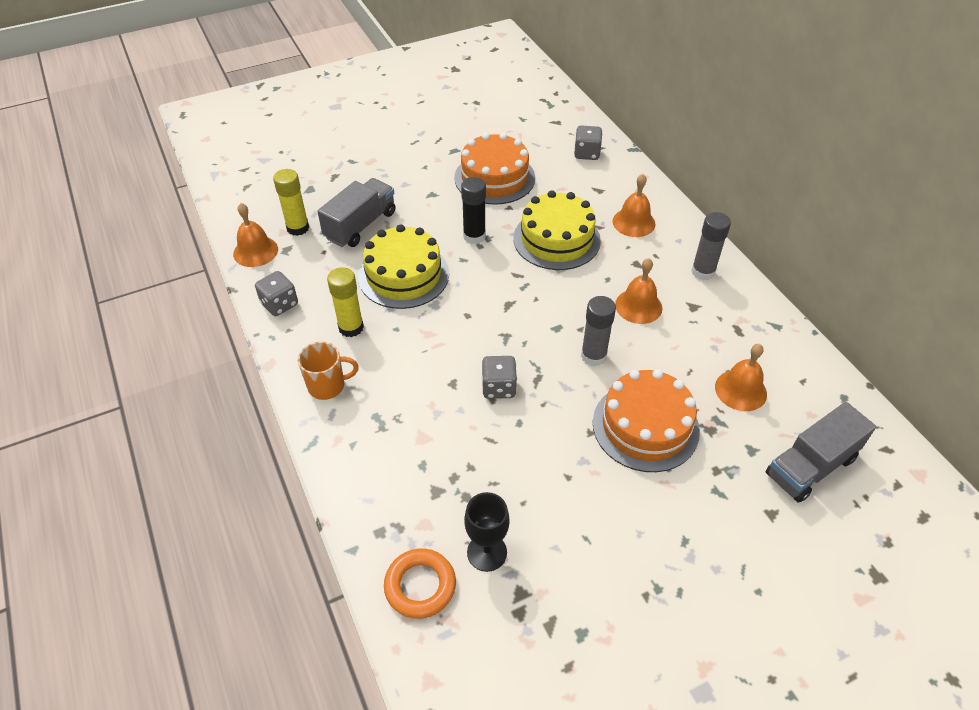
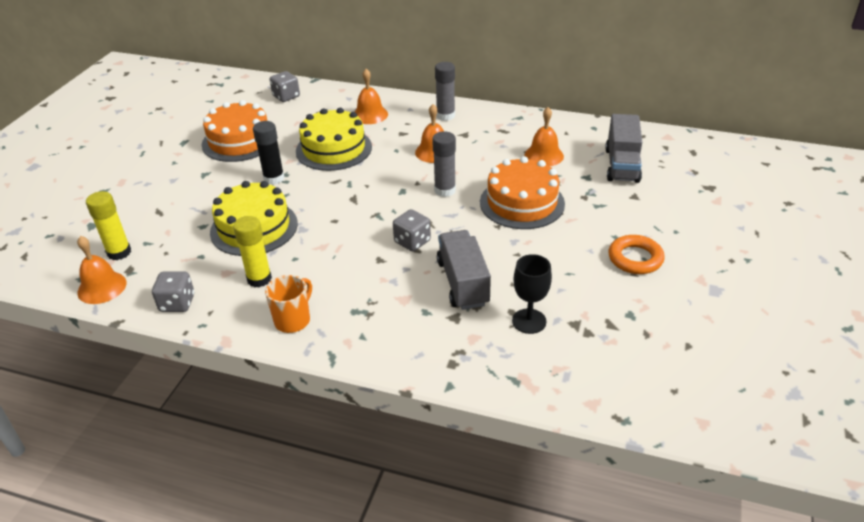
camera: 45 degrees left, 10 degrees down
grey truck [317,178,396,247] -> grey truck moved to [437,230,491,310]
orange ring [384,548,456,619] -> orange ring moved to [609,235,665,274]

